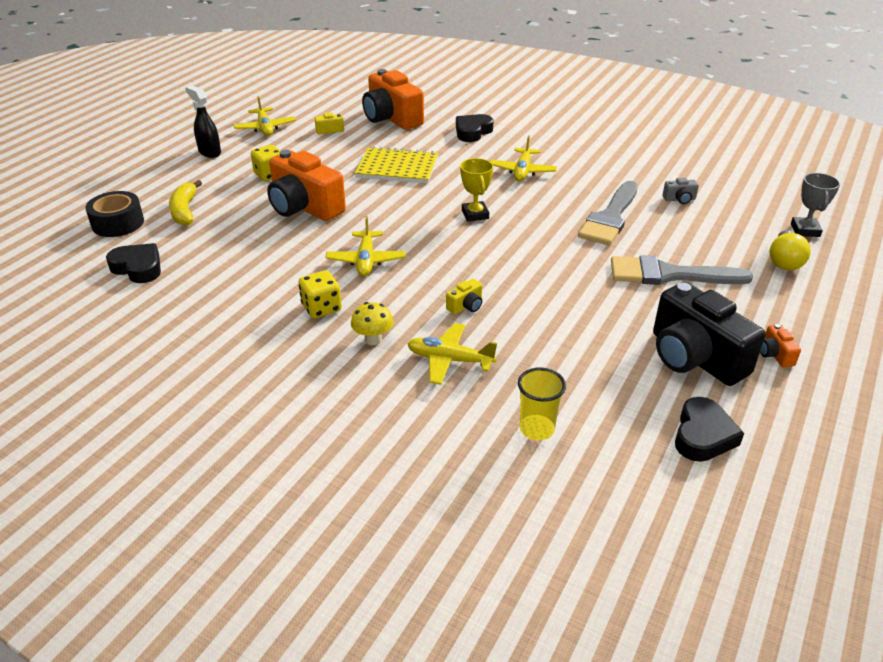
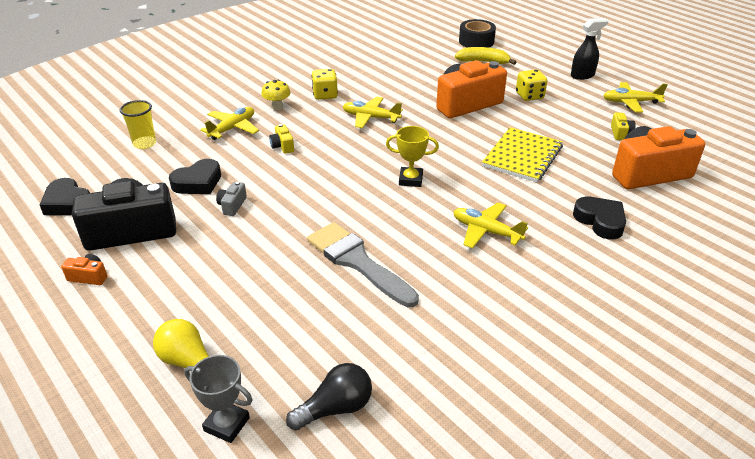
camera: 110 degrees right, 0 degrees up
black heart [106,243,161,283] -> black heart moved to [169,159,221,194]
grey brush [611,255,753,285] -> none
grey camera [663,178,699,204] -> grey camera moved to [216,181,247,216]
none -> black light bulb [286,363,372,431]

